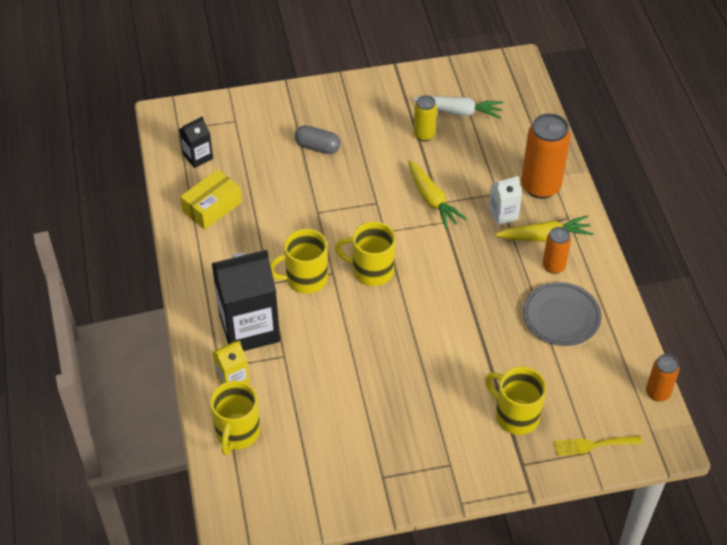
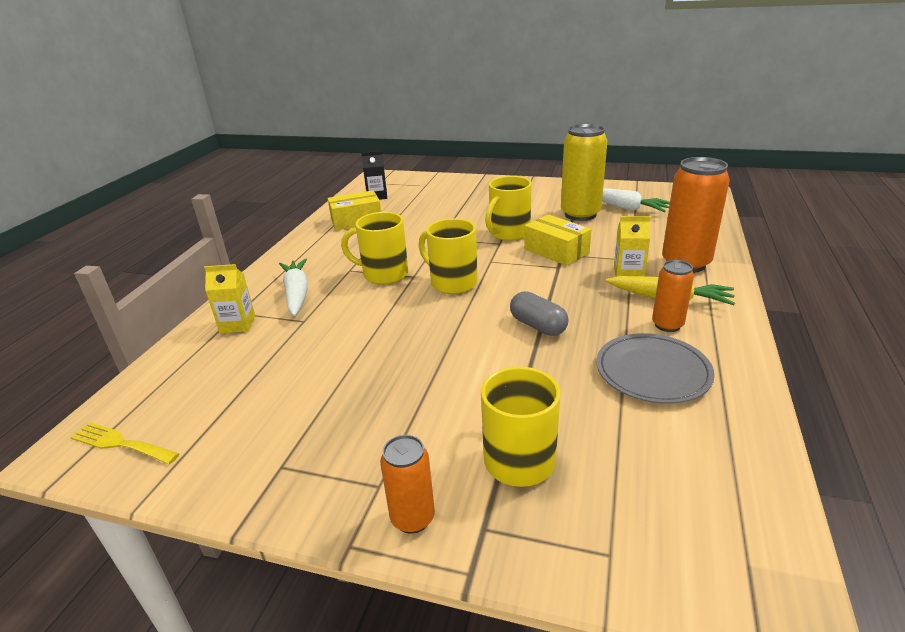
camera: 30 degrees right, 20 degrees down
yellow mug [210,381,260,455] -> yellow mug moved to [485,176,532,241]
black carton [212,250,280,351] -> white carrot [279,259,308,316]
grey capsule [295,125,341,154] -> grey capsule moved to [510,291,568,336]
yellow carrot [408,160,467,229] -> yellow box [524,214,592,266]
yellow can [413,95,437,141] -> yellow can [561,124,607,221], size x1.81
white carton [489,176,522,225] -> yellow carton [614,216,651,277]
yellow fork [554,436,643,456] -> yellow fork moved to [70,422,179,464]
orange can [646,354,680,402] -> orange can moved to [380,435,435,534]

